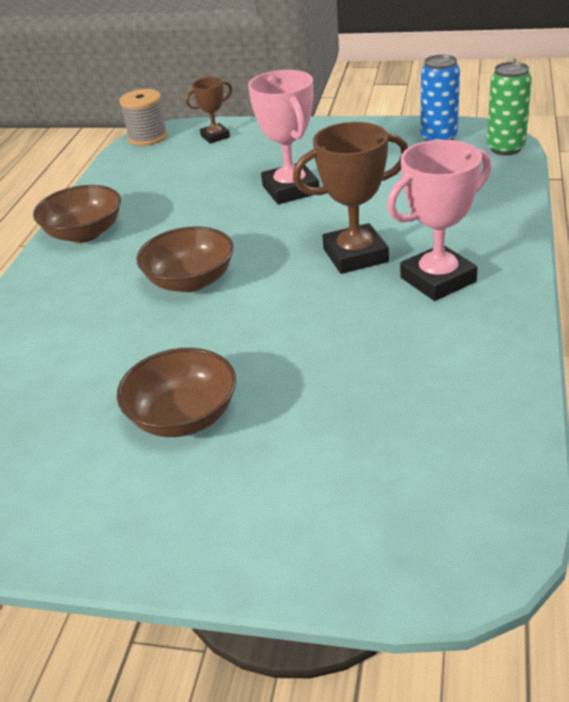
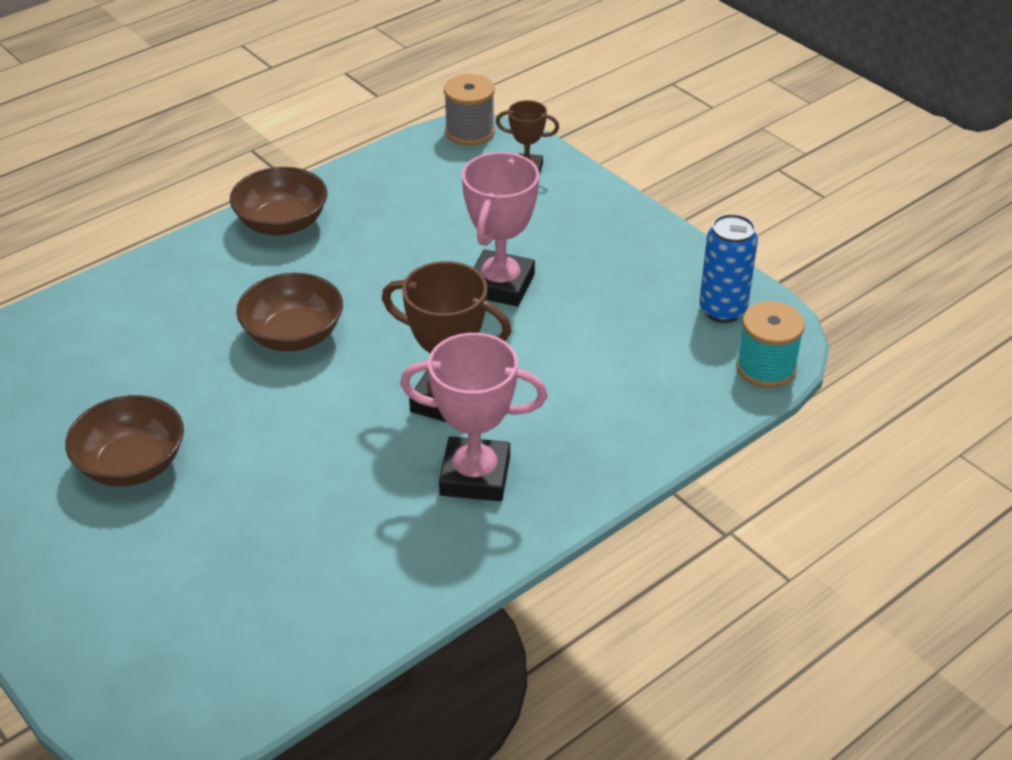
camera: 35 degrees right, 5 degrees up
green can [487,62,532,155] -> turquoise spool [736,301,805,388]

